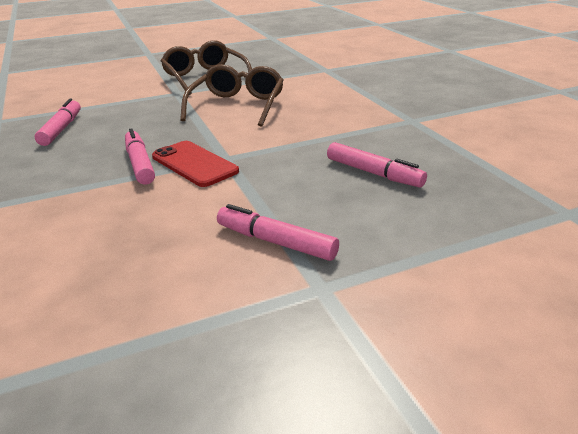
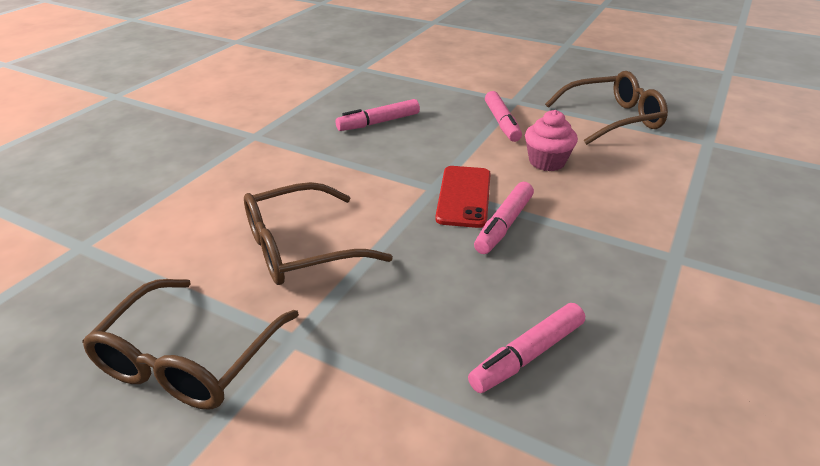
camera: 130 degrees left, 5 degrees up
pink marker [327,142,427,188] -> pink marker turned 120 degrees counterclockwise [336,99,420,131]
none -> pink cupcake [525,110,578,171]
none -> brown glasses [545,71,668,145]

